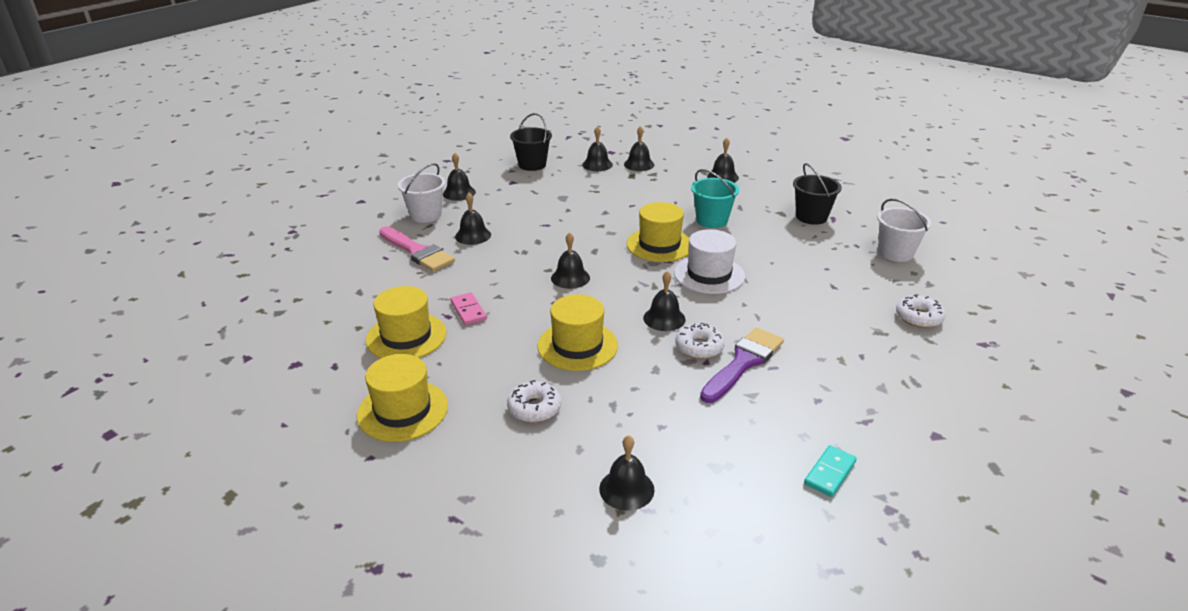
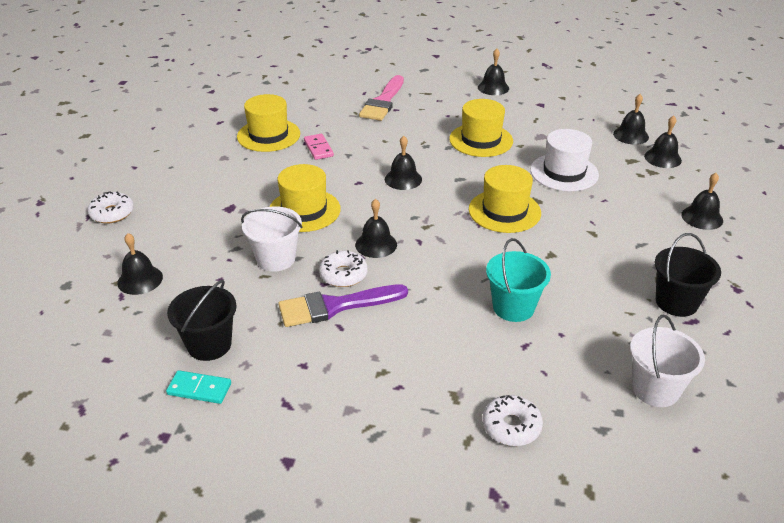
camera: 65 degrees right, 5 degrees up
yellow hat [357,354,448,442] -> yellow hat moved to [449,99,513,157]
white bucket [398,163,445,223] -> white bucket moved to [241,206,302,272]
pink domino [450,292,487,325] -> pink domino turned 60 degrees counterclockwise [304,134,334,160]
black bell [455,193,491,245] -> none
white donut [507,380,561,423] -> white donut moved to [88,192,134,223]
black bucket [510,113,552,171] -> black bucket moved to [167,279,237,361]
white hat [674,229,745,294] -> white hat moved to [530,129,599,191]
turquoise bucket [691,169,739,228] -> turquoise bucket moved to [486,238,551,322]
purple brush [700,327,784,403] -> purple brush turned 150 degrees clockwise [278,284,408,327]

